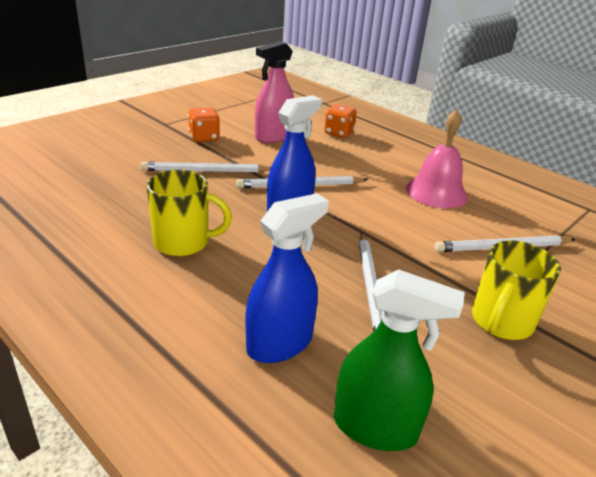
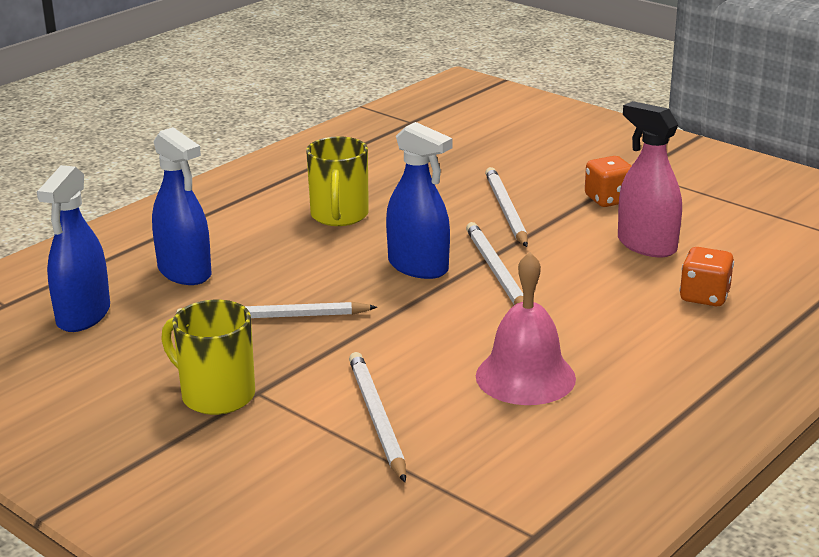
camera: 90 degrees right, 5 degrees down
green spray bottle [334,269,465,451] -> blue spray bottle [37,165,110,332]

